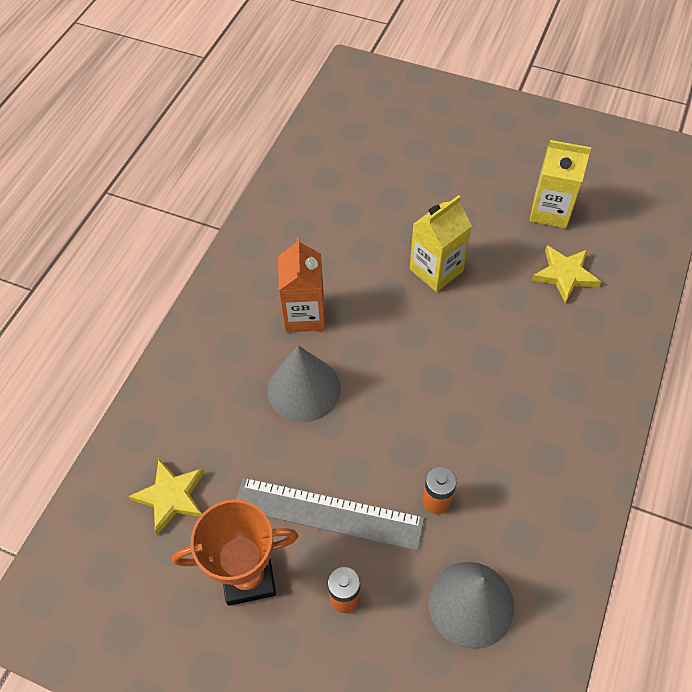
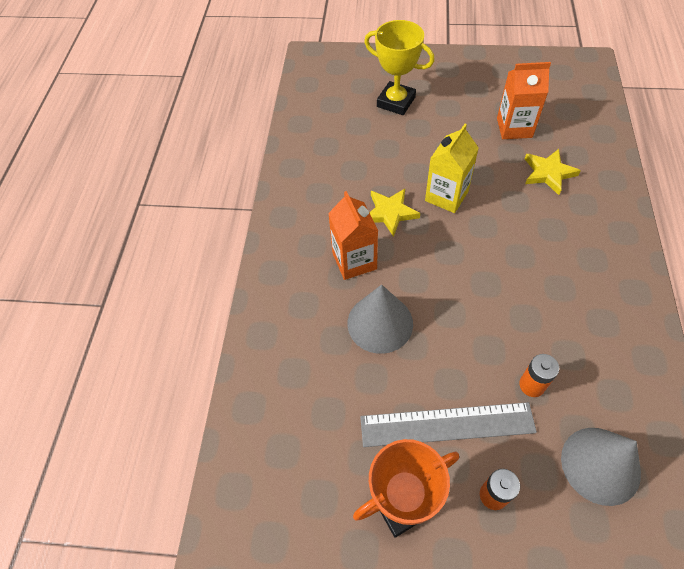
camera: 15 degrees left, 0 degrees up
yellow star [129,459,205,535] -> yellow star moved to [369,189,420,237]
yellow carton [529,140,591,228] -> orange carton [497,62,551,139]
none -> yellow trophy [364,20,435,115]

